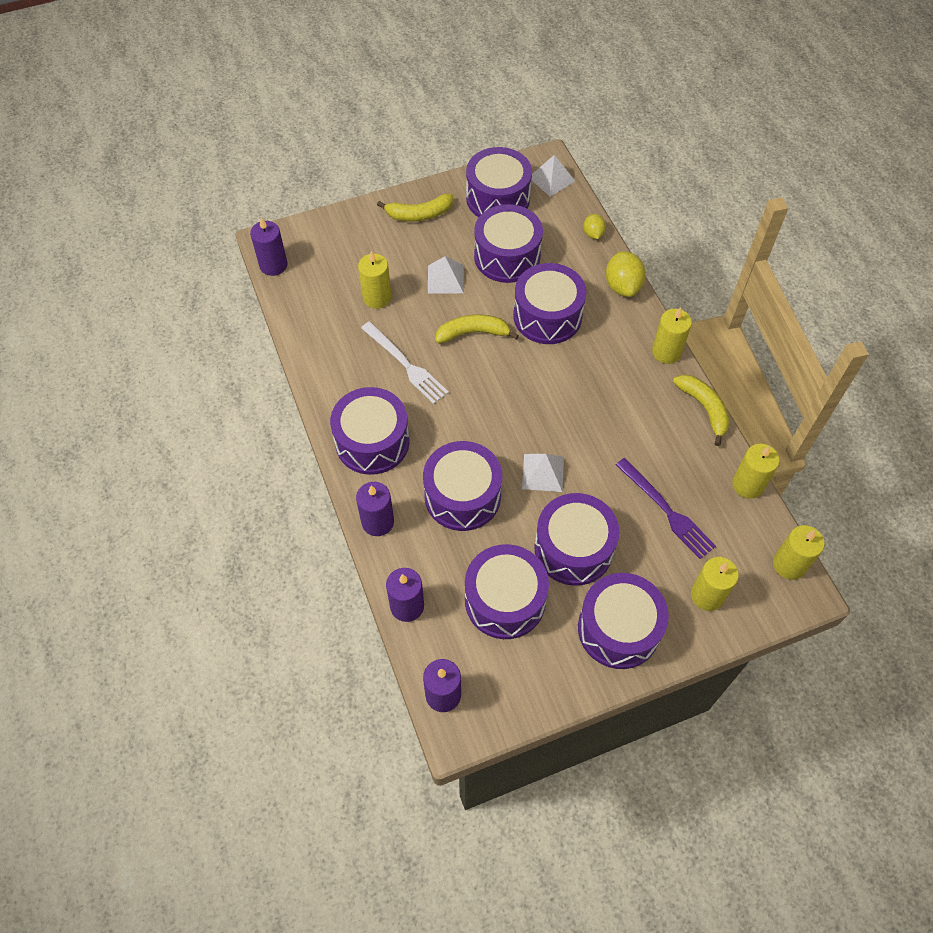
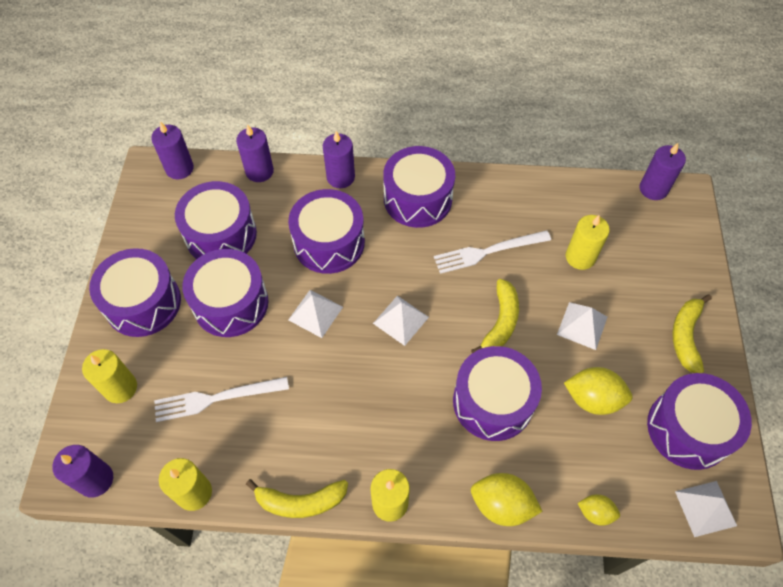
camera: 115 degrees right, 0 degrees up
purple drum [474,204,543,283] -> yellow lemon [564,367,632,415]
purple fork [616,458,716,559] -> white fork [154,377,289,422]
yellow candle [773,525,825,580] -> purple candle [52,445,113,498]
none -> white pyramid [373,296,429,346]

